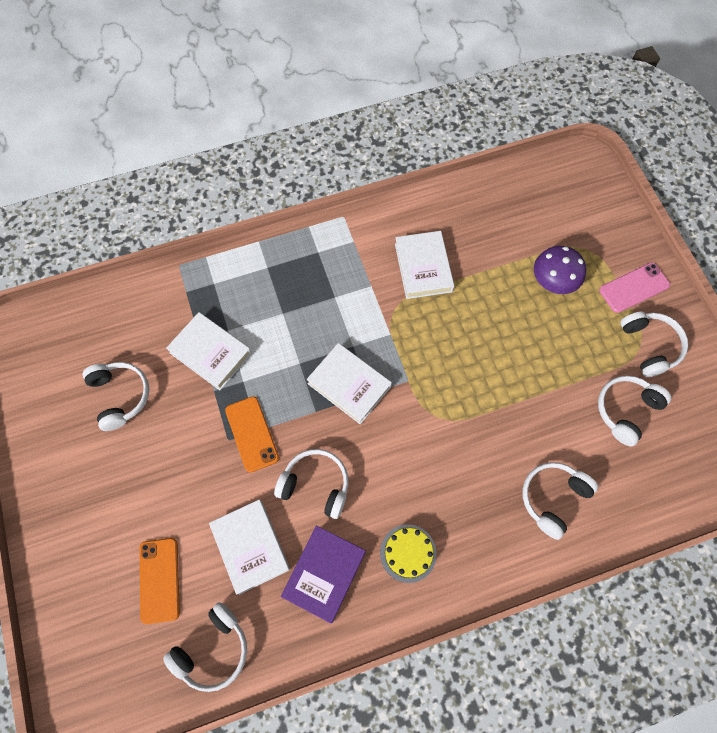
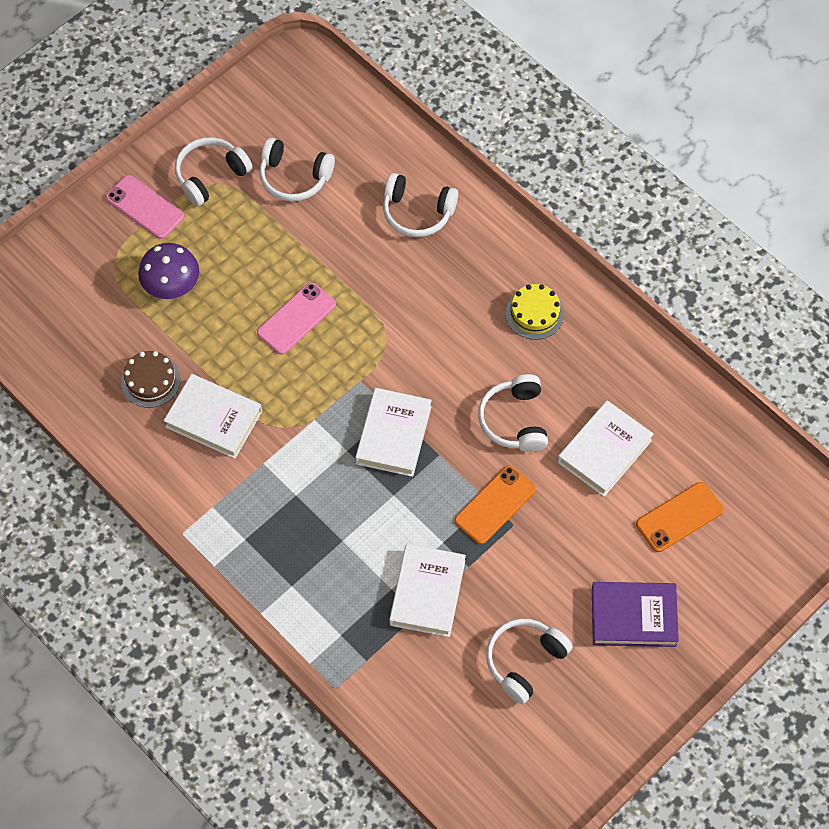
camera: 115 degrees left, 5 degrees down
white headphones [163,602,247,692] -> none
purple book [281,525,366,624] -> purple book moved to [592,582,679,647]
white book [395,231,454,299] -> white book turned 60 degrees clockwise [164,374,262,459]
none -> brown cake [121,351,181,408]
none -> pink phone [257,282,336,355]

